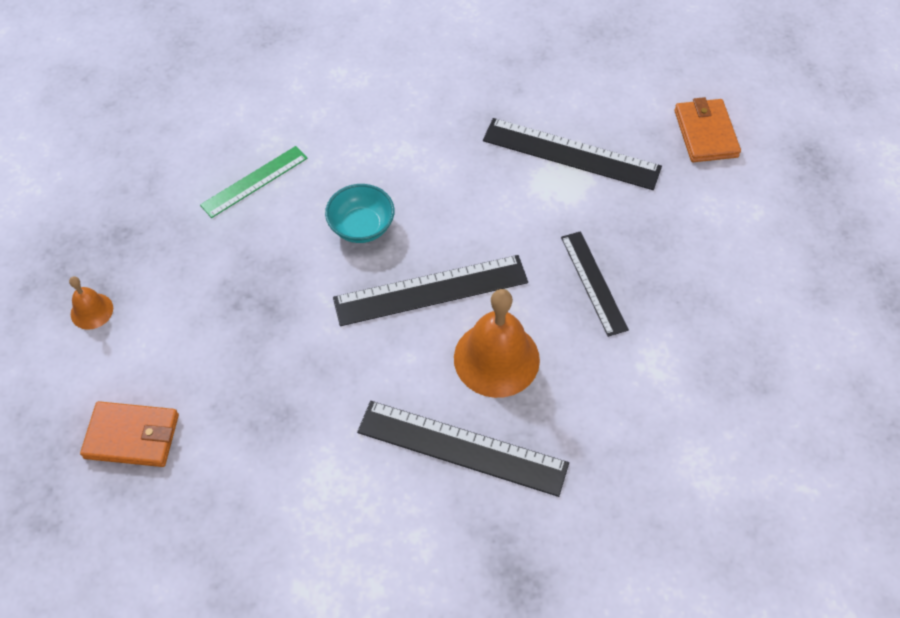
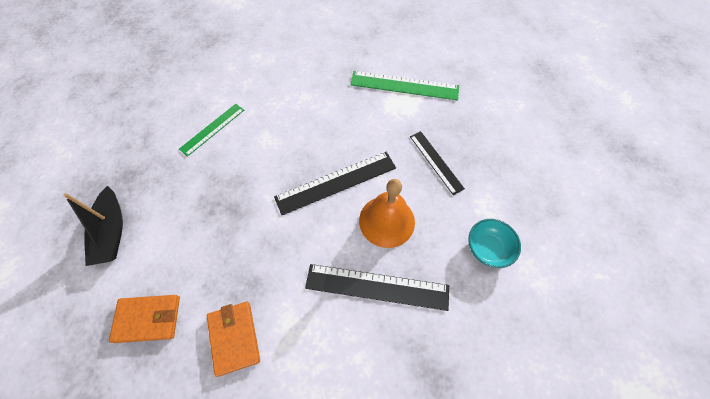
camera: 10 degrees left, 5 degrees up
orange bell [69,276,113,330] -> black boat [63,186,123,266]
turquoise bowl [325,184,395,243] -> turquoise bowl moved to [468,219,521,268]
black ruler [483,118,662,190] -> green ruler [350,71,459,101]
orange wallet [674,97,741,162] -> orange wallet moved to [207,302,260,377]

